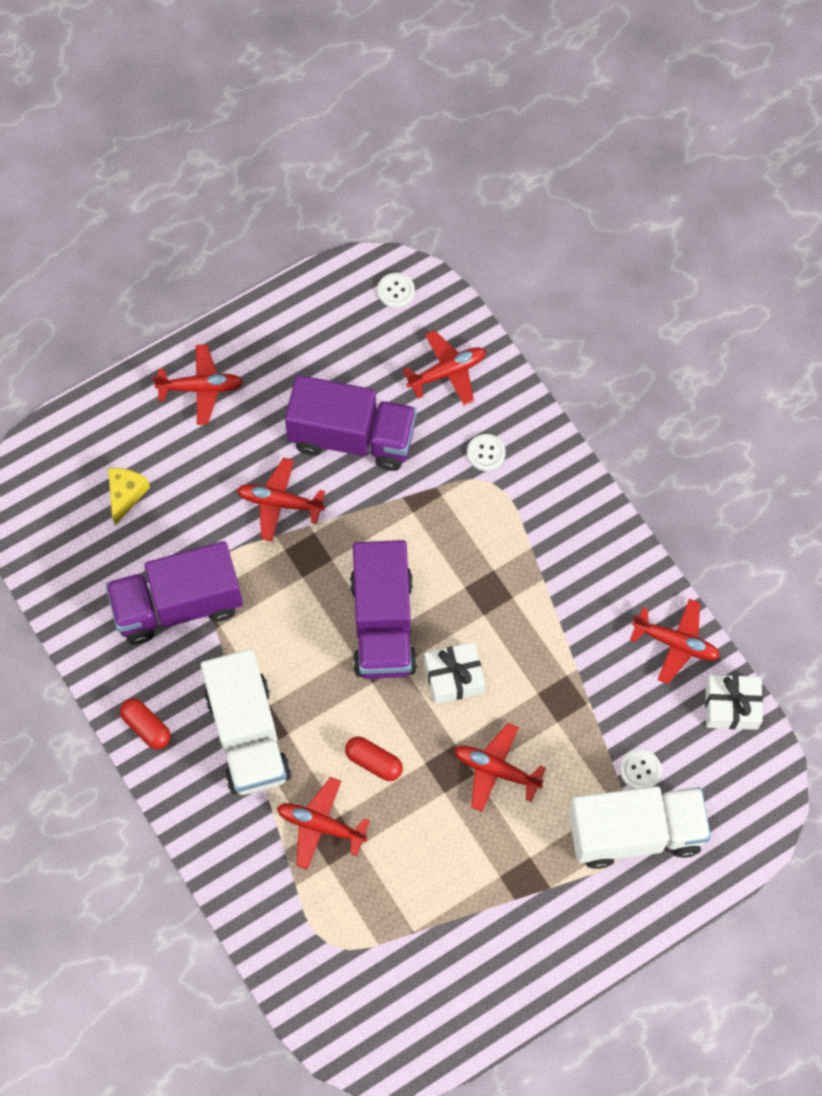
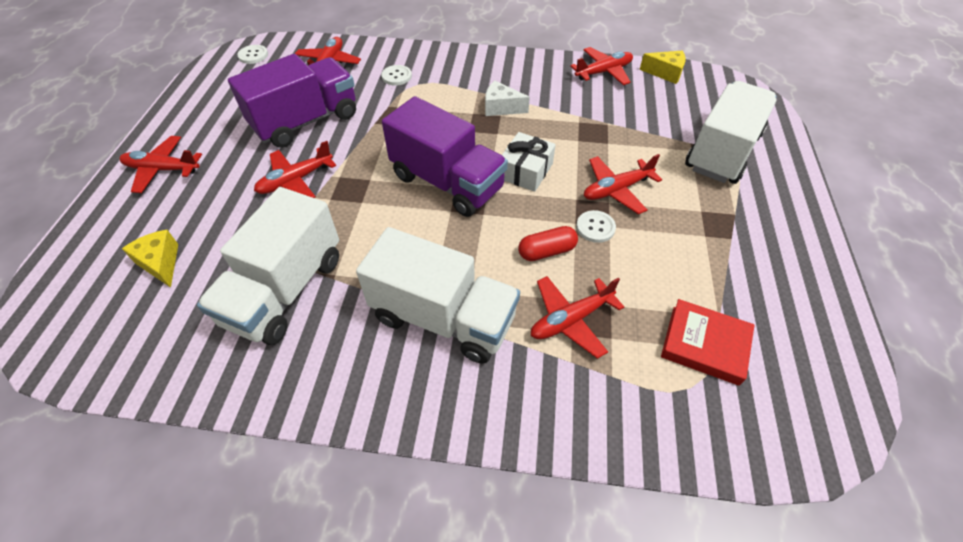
camera: 50 degrees left, 15 degrees down
purple truck [105,541,243,644] -> white truck [197,187,339,345]
red capsule [120,699,171,750] -> none
red plane [152,344,243,425] -> red plane turned 120 degrees counterclockwise [120,136,202,193]
white button [620,749,662,789] -> white button moved to [576,210,616,243]
white gift [705,675,763,730] -> yellow cheese [639,50,686,84]
none -> white cheese [485,81,530,116]
none -> red book [661,299,754,386]

